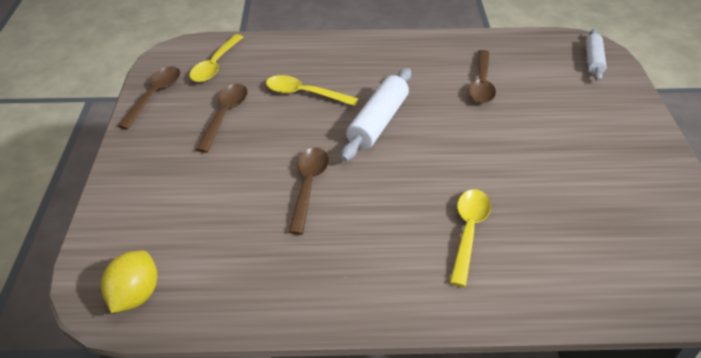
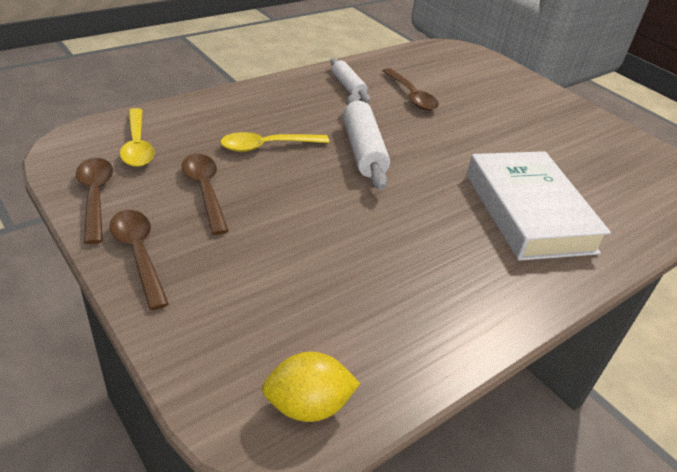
camera: 40 degrees left, 5 degrees down
yellow lemon [101,250,157,313] -> yellow lemon turned 75 degrees counterclockwise [262,352,361,422]
brown spoon [288,147,329,235] -> brown spoon moved to [109,210,169,310]
yellow spoon [450,189,491,287] -> white book [467,151,611,261]
white rolling pin [586,29,607,81] -> white rolling pin moved to [330,58,370,103]

